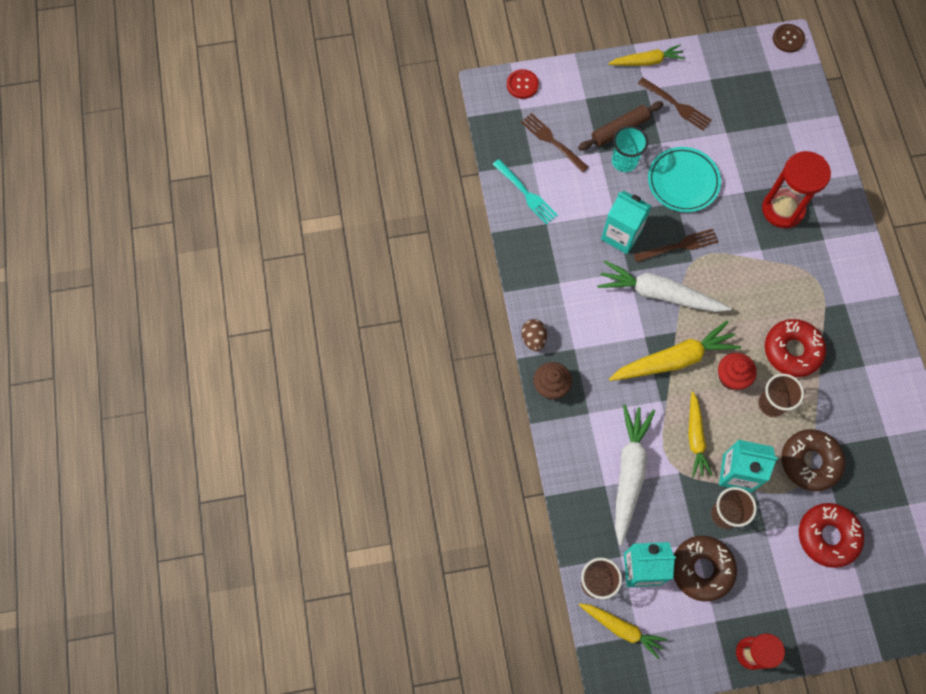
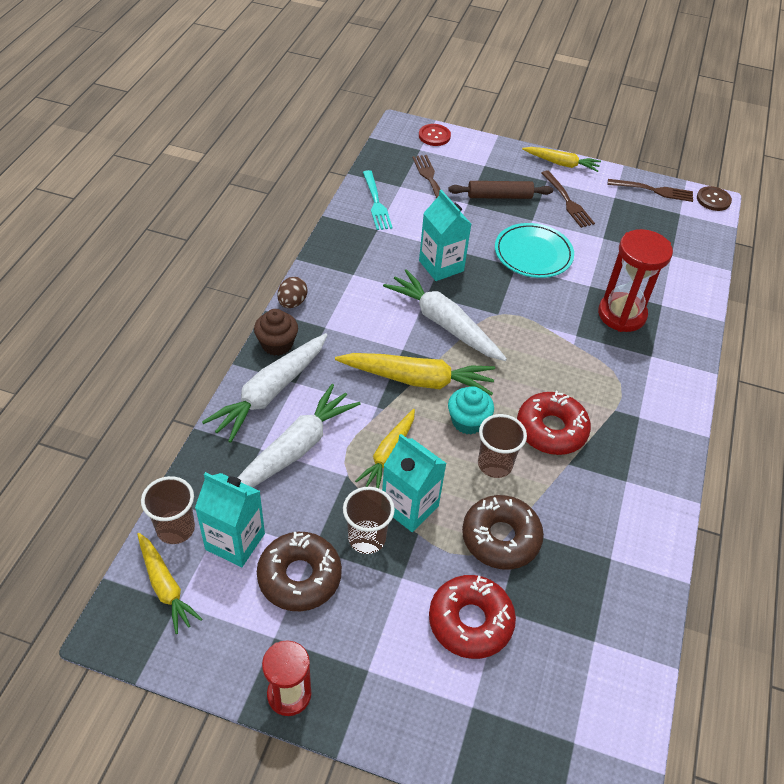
camera: 25 degrees right, 20 degrees down
turquoise cup [612,126,648,172] -> none
brown fork [633,229,719,262] -> brown fork moved to [607,179,693,202]
red cupcake [718,353,757,390] -> turquoise cupcake [448,386,494,434]
none -> white carrot [202,333,327,443]

